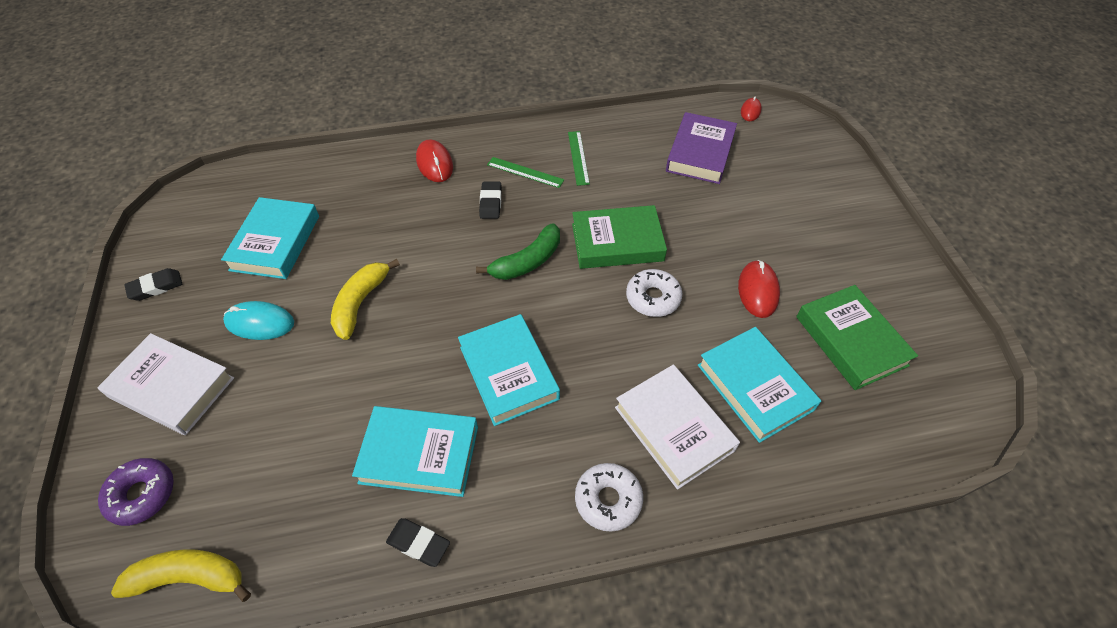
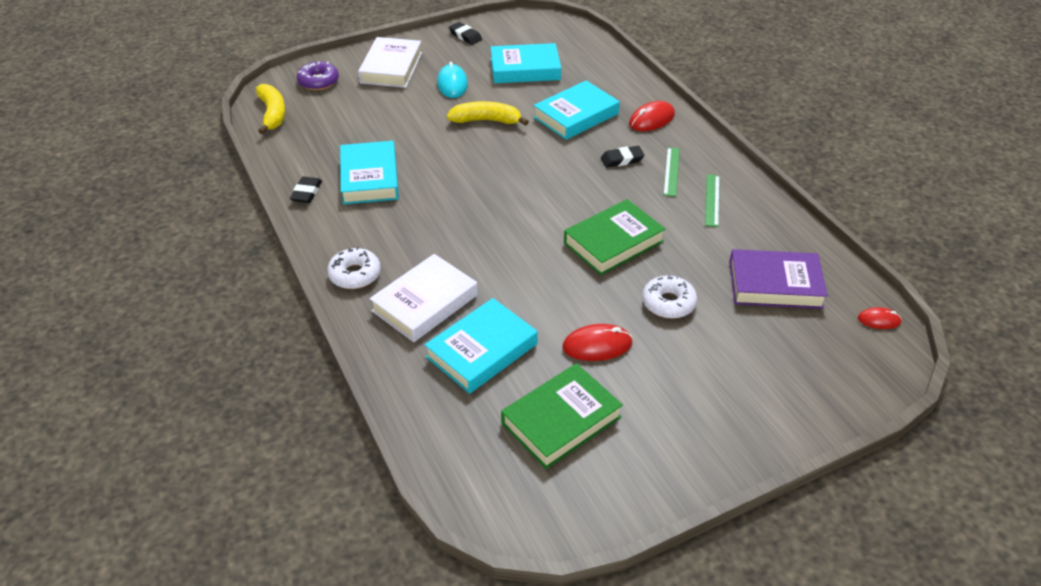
camera: 75 degrees right, 10 degrees down
turquoise book [458,314,560,426] -> turquoise book moved to [534,80,620,140]
green banana [476,223,560,280] -> none
green ruler [568,131,590,186] -> green ruler turned 60 degrees counterclockwise [705,174,720,227]
green book [572,205,667,269] -> green book turned 75 degrees clockwise [564,199,666,275]
white donut [626,269,682,317] -> white donut moved to [642,275,697,319]

